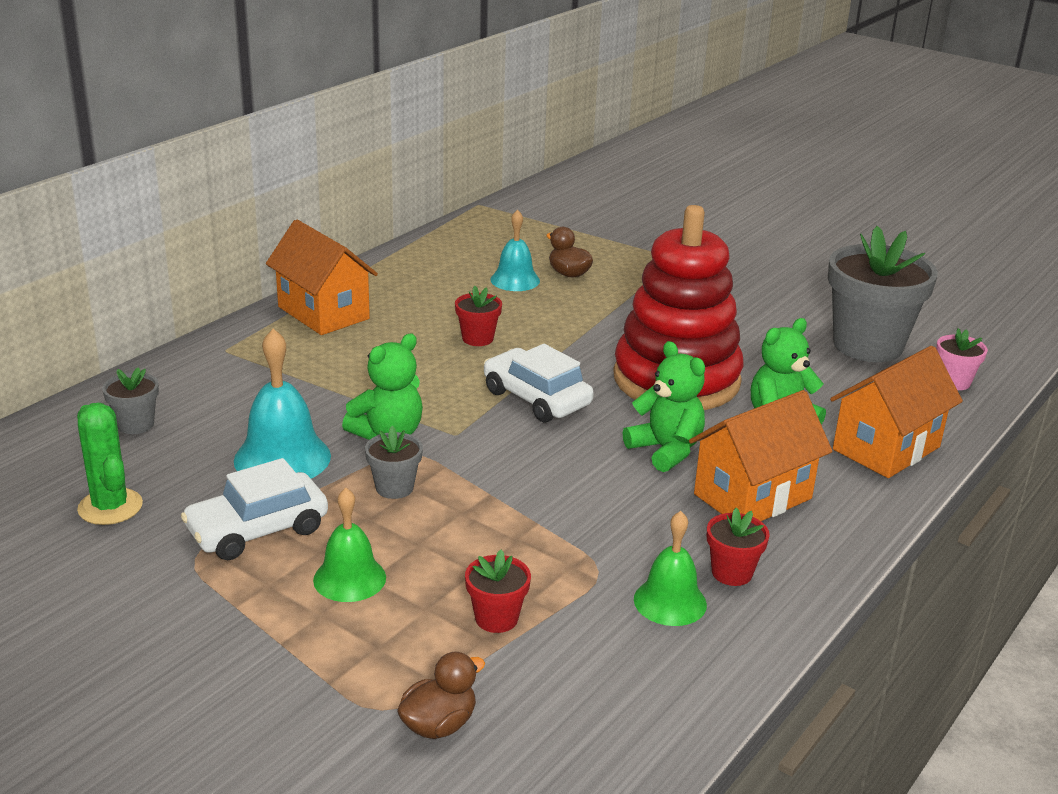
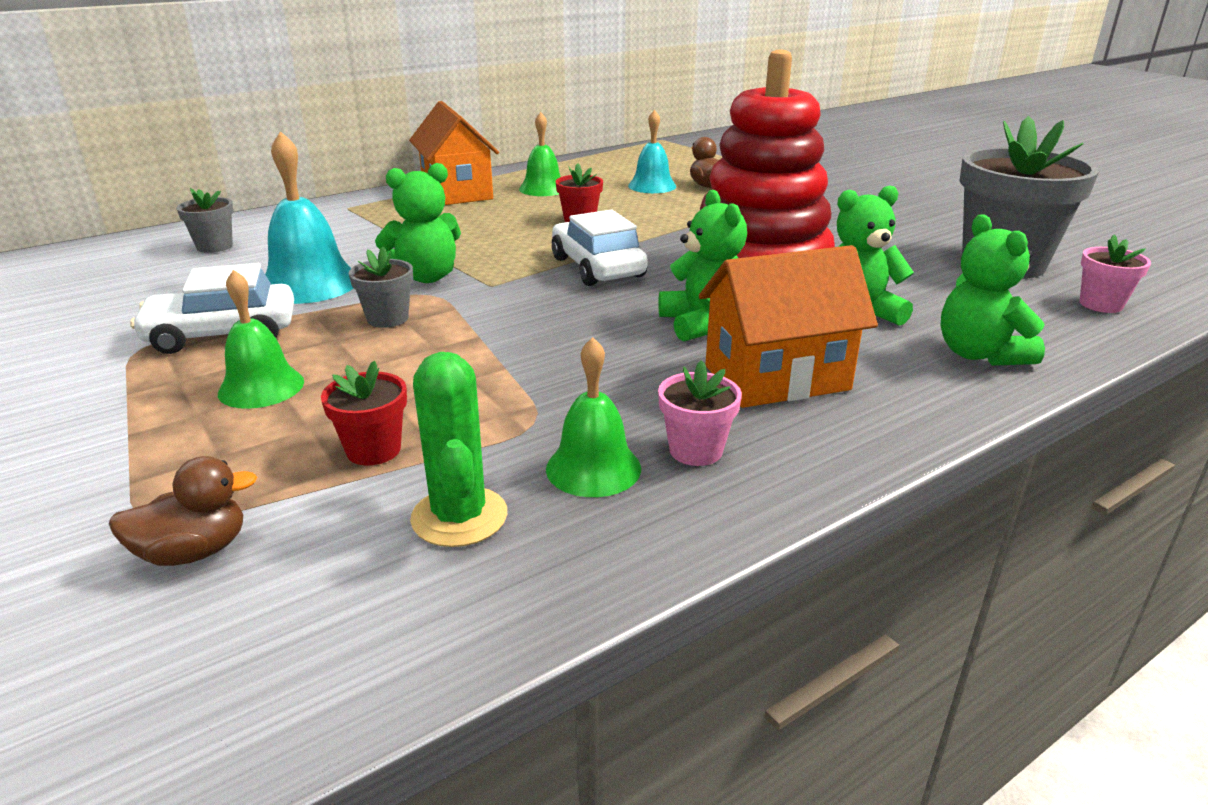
camera: 20 degrees right, 0 degrees up
green cactus [77,403,143,525] -> green cactus moved to [410,352,507,547]
red flower pot [707,508,770,586] -> pink flower pot [658,360,742,466]
orange house [830,346,963,478] -> green teddy bear [940,215,1045,366]
none -> green bell [519,112,561,196]

